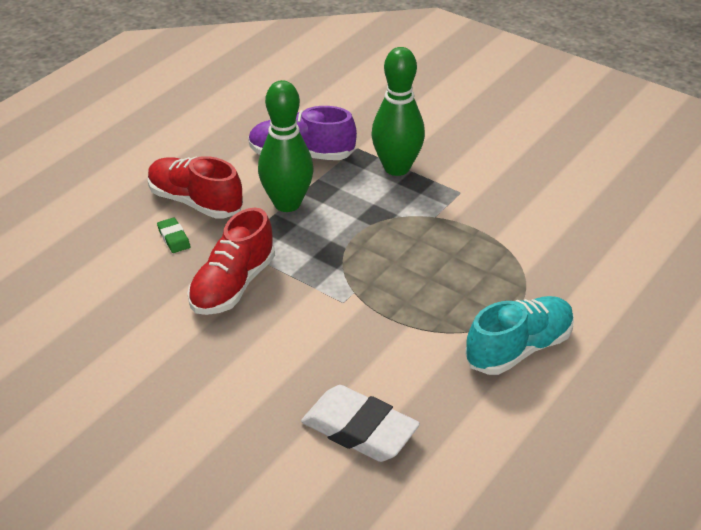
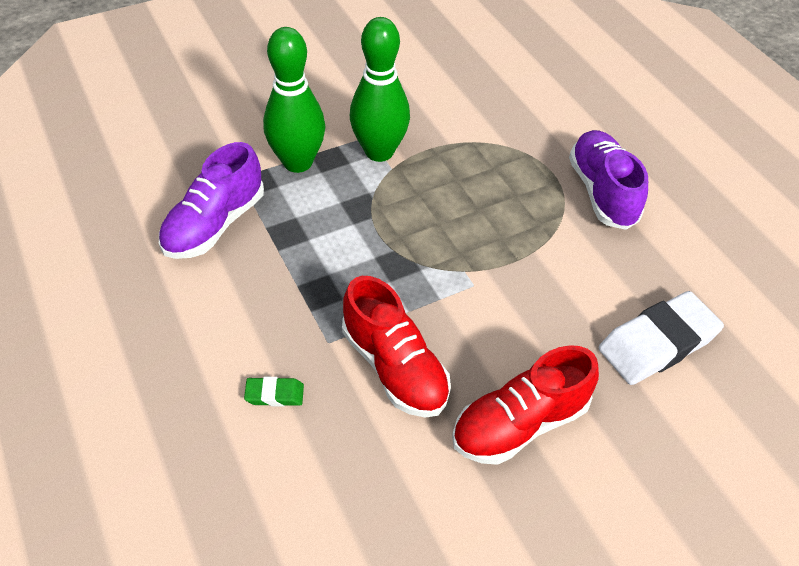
camera: 65 degrees left, 10 degrees up
red shoe [148,156,243,219] -> red shoe moved to [452,345,599,465]
green bowling pin [258,80,314,212] -> green bowling pin moved to [350,17,410,162]
turquoise shoe [465,296,574,375] -> purple shoe [569,130,648,230]

